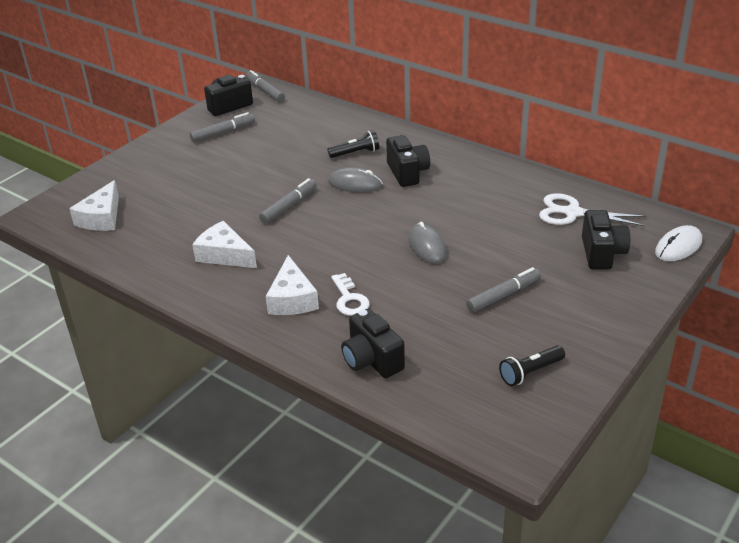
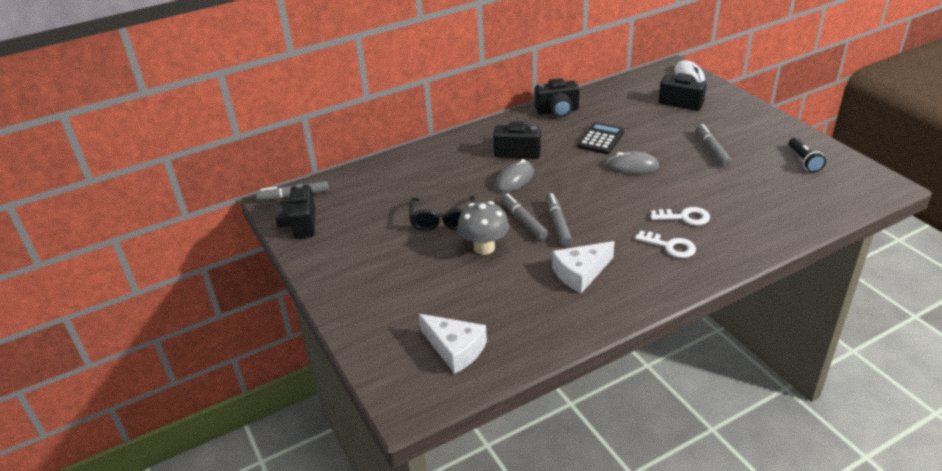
camera: 65 degrees left, 0 degrees up
grey marker [190,112,255,142] -> grey marker moved to [546,193,573,246]
white cheese [266,255,319,315] -> white key [635,231,696,258]
black flashlight [327,130,379,158] -> none
black camera [341,309,405,378] -> black camera moved to [535,78,580,117]
white scissors [539,193,646,226] -> none
none -> black glasses [409,196,475,231]
none -> grey mushroom [457,201,509,255]
none -> black calculator [577,122,624,154]

